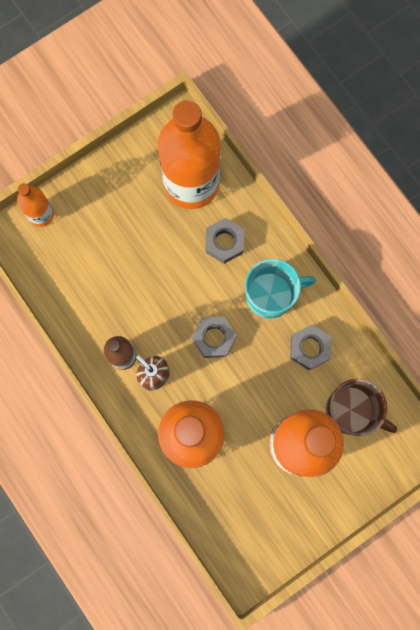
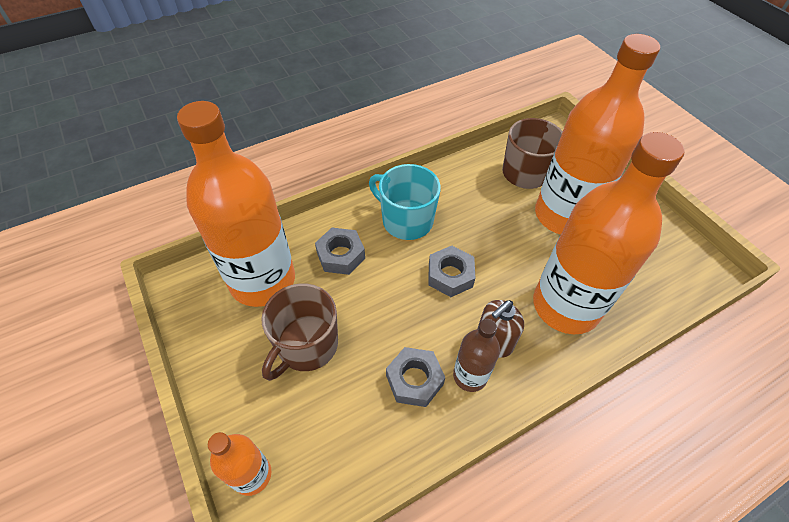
camera: 85 degrees left, 25 degrees down
turquoise mug [245,259,316,319] -> turquoise mug turned 45 degrees counterclockwise [369,164,441,240]
grey nut [290,324,331,370] -> grey nut moved to [386,347,446,407]
none -> brown mug [261,283,338,381]

